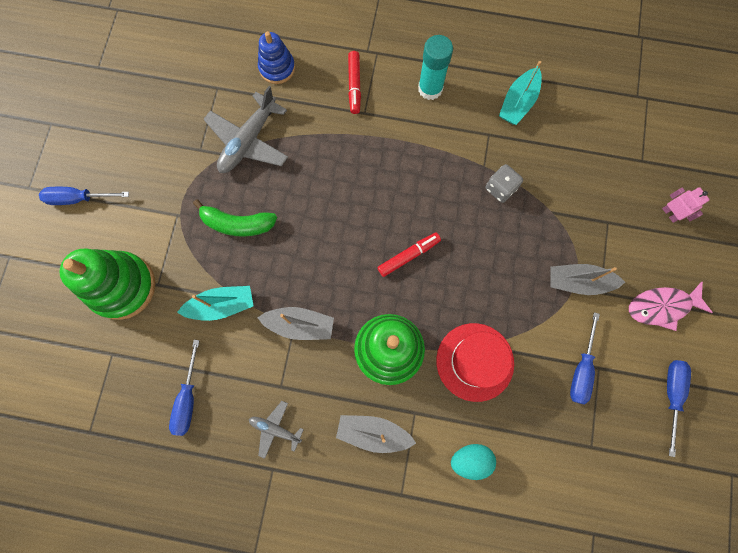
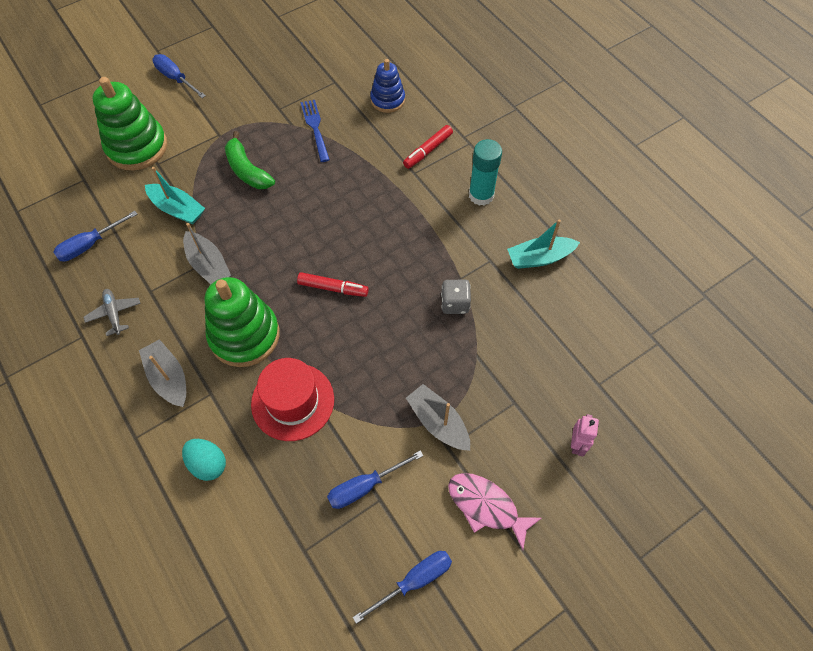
camera: 45 degrees right, 15 degrees down
grey plane [203,86,288,173] -> blue fork [301,100,330,162]

